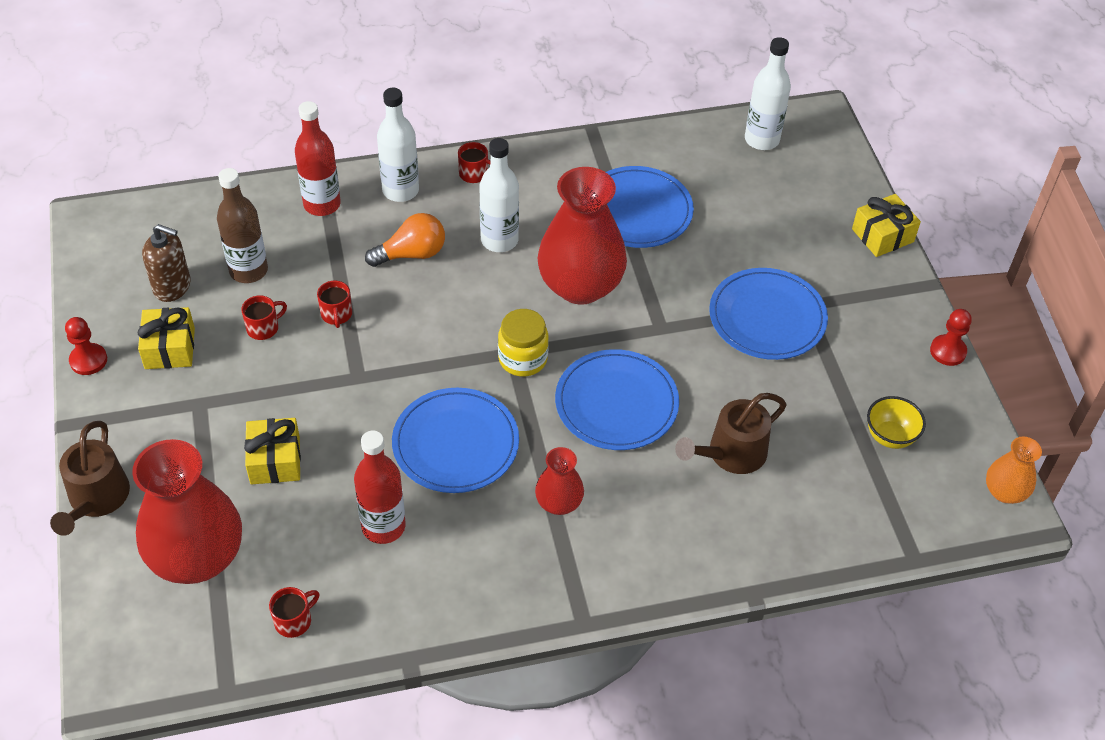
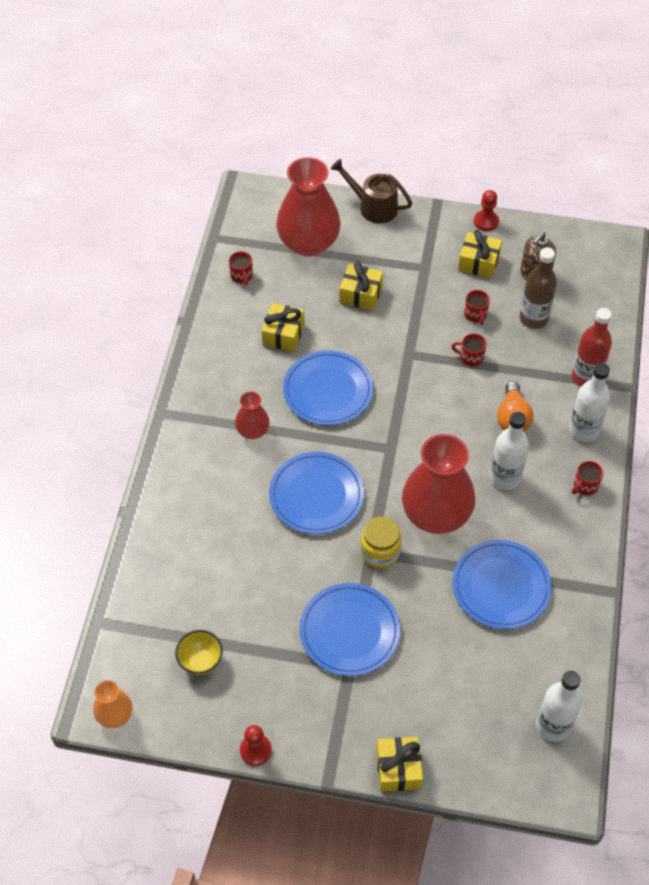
camera: 115 degrees right, 5 degrees up
red bottle [354,431,406,544] -> yellow gift [262,303,304,352]
yellow jar [498,309,549,377] -> yellow jar moved to [360,517,401,569]
brown watering can [675,393,787,474] -> none

